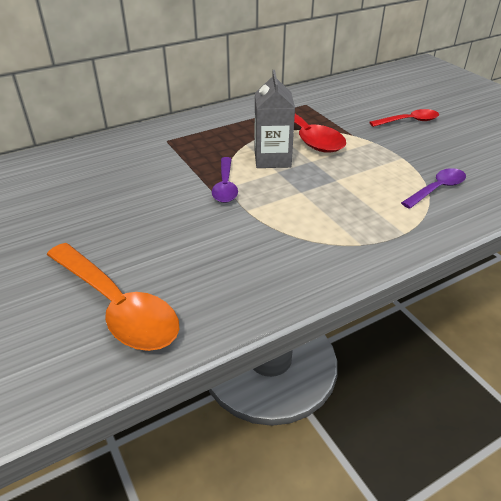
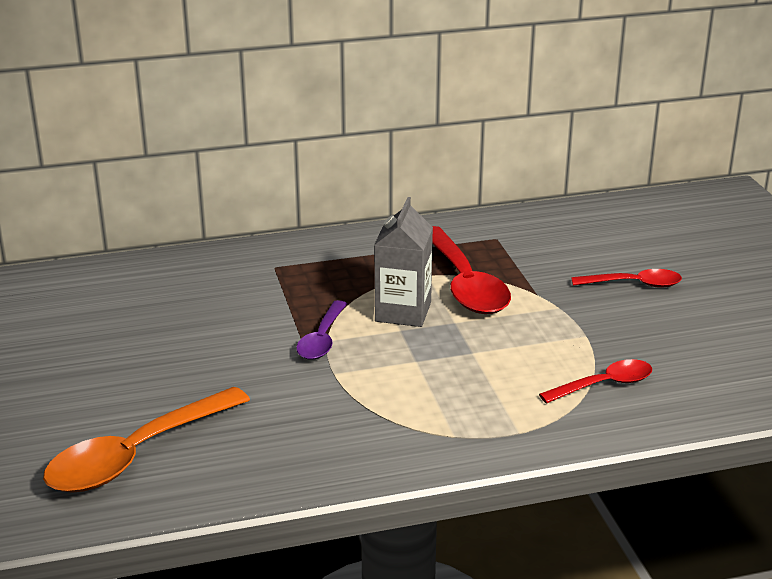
camera: 15 degrees right, 10 degrees down
orange spoon [47,243,179,351] -> orange spoon turned 75 degrees clockwise [43,387,250,493]
purple spoon [401,168,466,209] -> red spoon [539,359,652,404]

